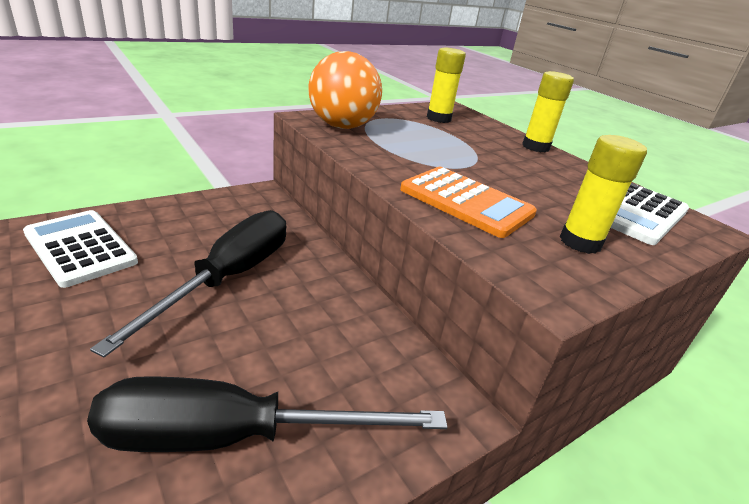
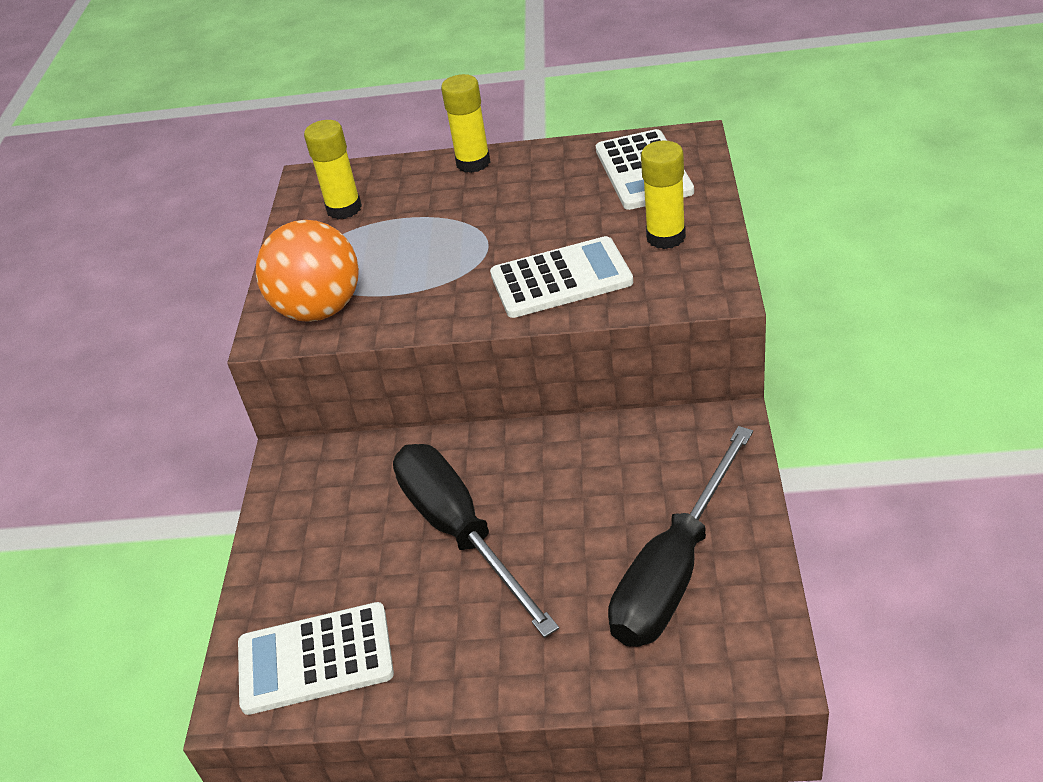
camera: 45 degrees left, 10 degrees up
orange calculator [400,167,537,238] -> white calculator [490,236,633,318]

